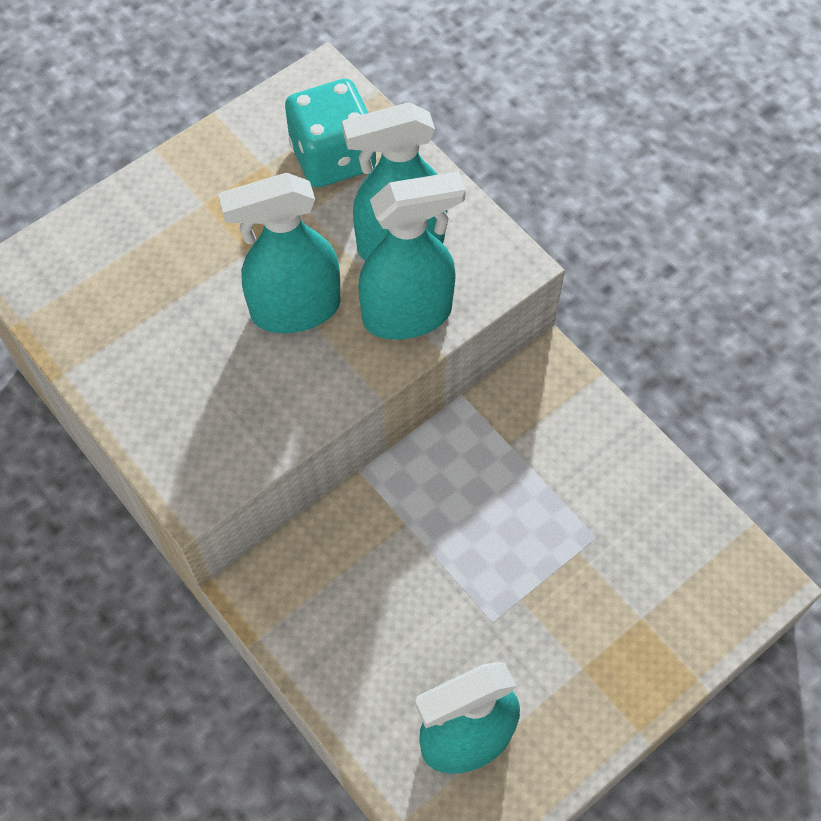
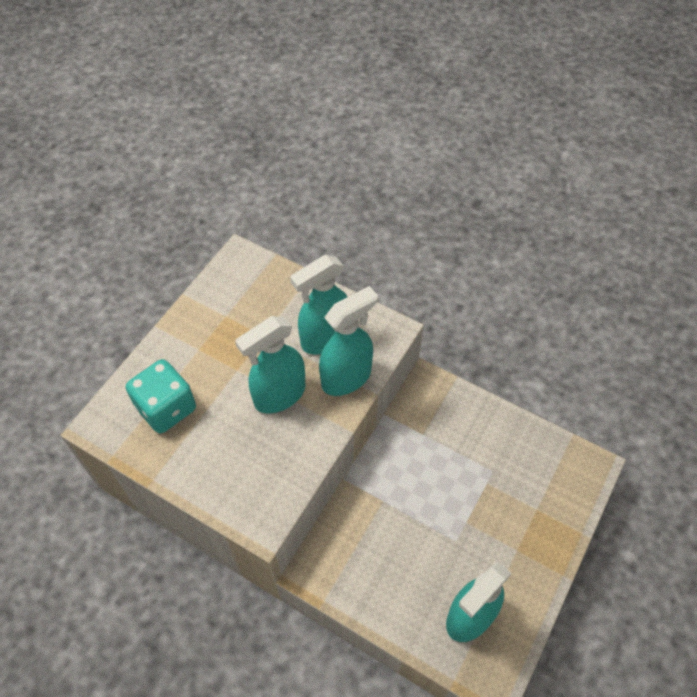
camera: 20 degrees left, 5 degrees down
turquoise dice [285,79,376,188] -> turquoise dice moved to [126,359,196,433]

